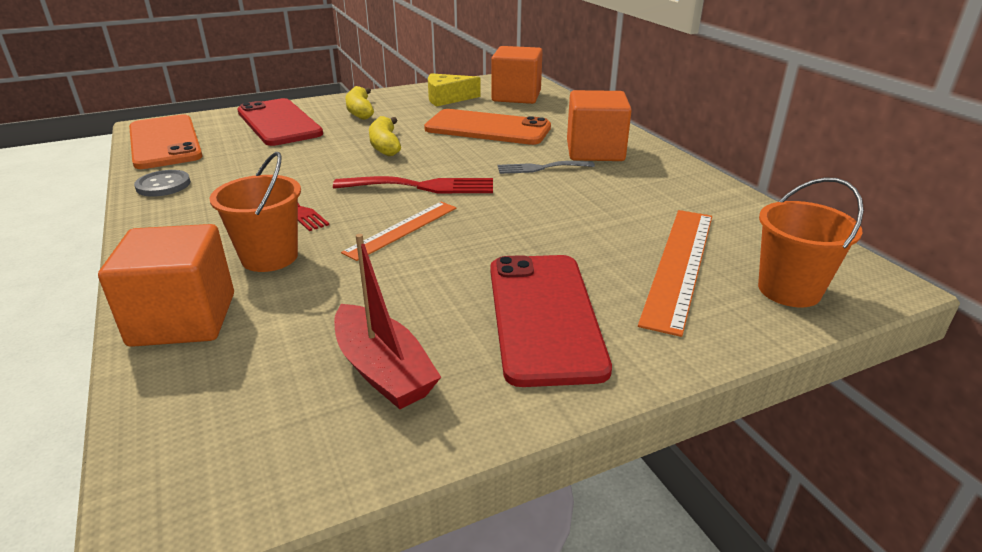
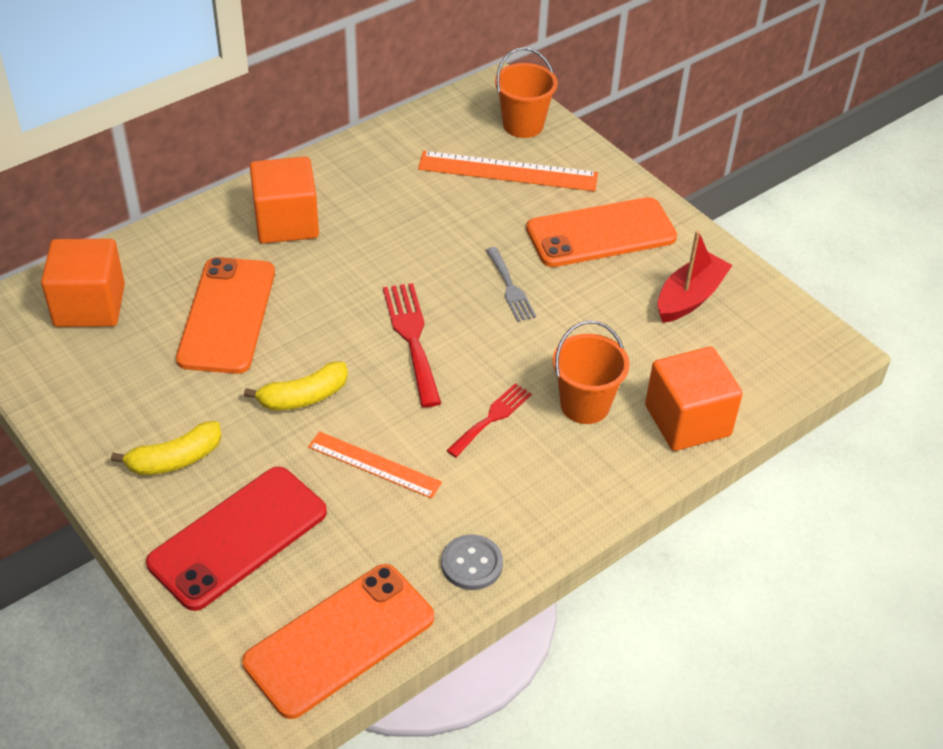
camera: 105 degrees left, 15 degrees up
orange ruler [341,202,456,261] -> orange ruler moved to [308,431,442,499]
yellow cheese [428,73,481,106] -> none
red phone [490,255,612,387] -> orange phone [526,197,677,267]
grey fork [498,161,595,174] -> grey fork moved to [486,247,536,322]

